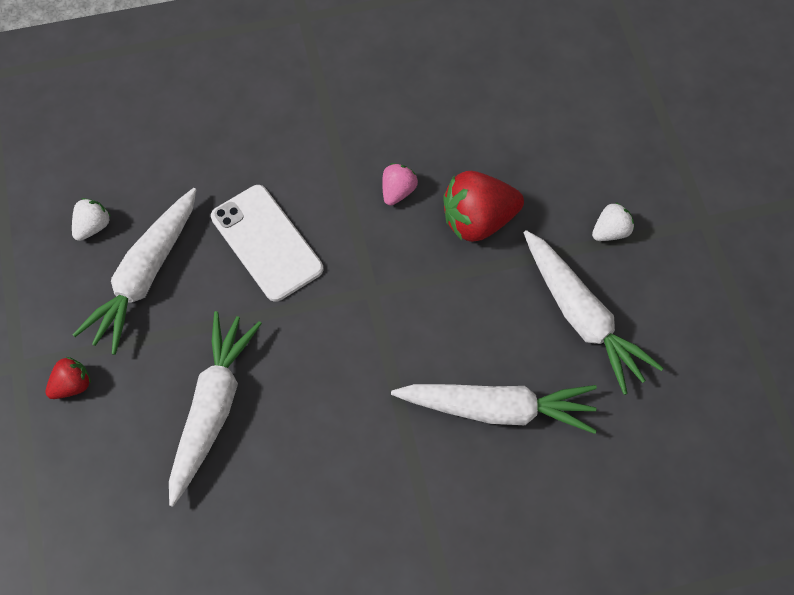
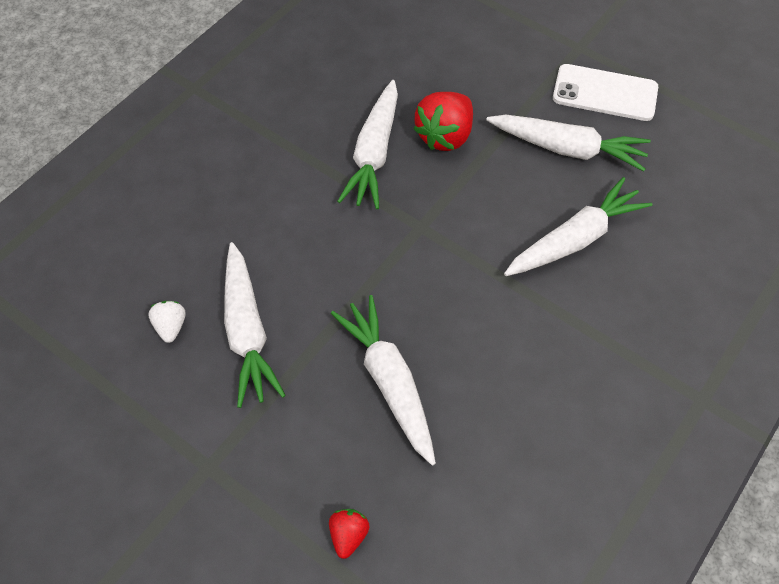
camera: 40 degrees left, 5 degrees down
red strawberry [46,357,91,399] -> red strawberry moved to [329,509,370,559]
white phone [211,185,323,302] -> white phone moved to [553,64,658,121]
pink strawberry [382,163,418,206] -> white carrot [337,80,398,209]
white strawberry [592,202,634,241] -> none

